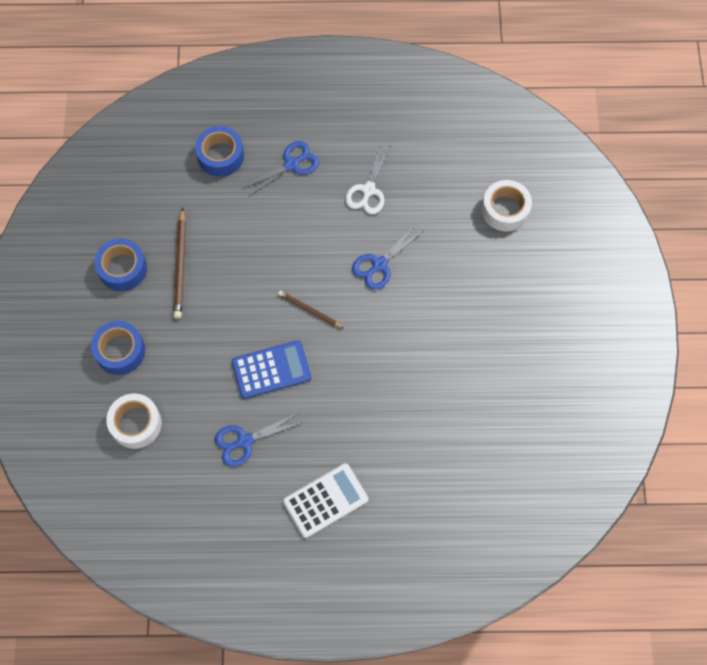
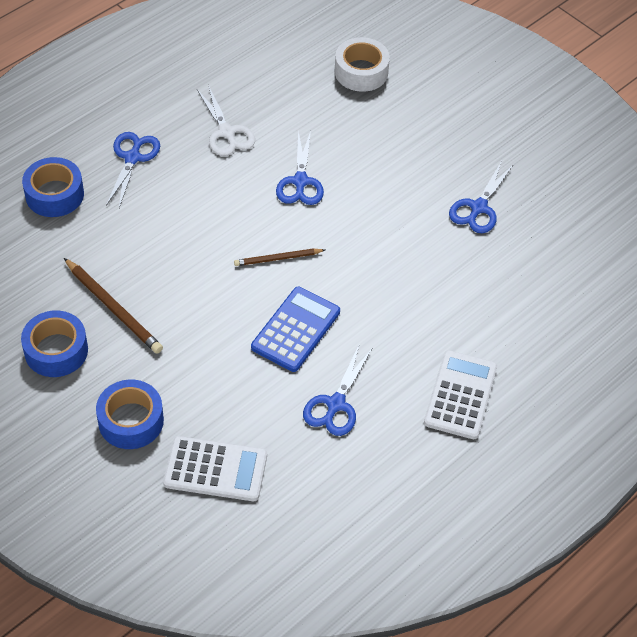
camera: 45 degrees left, 15 degrees down
white tape [106,393,162,449] -> white calculator [163,436,267,501]
none -> blue scissors [449,161,514,233]

